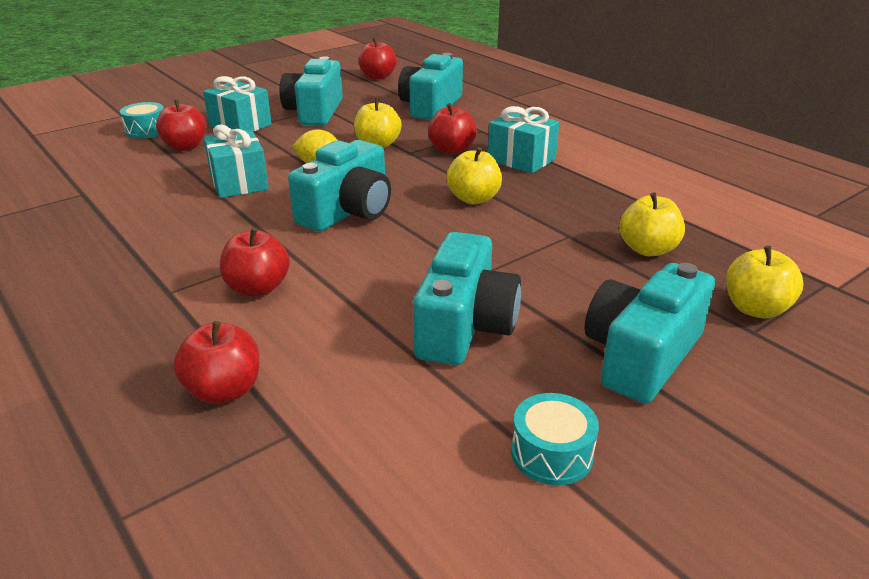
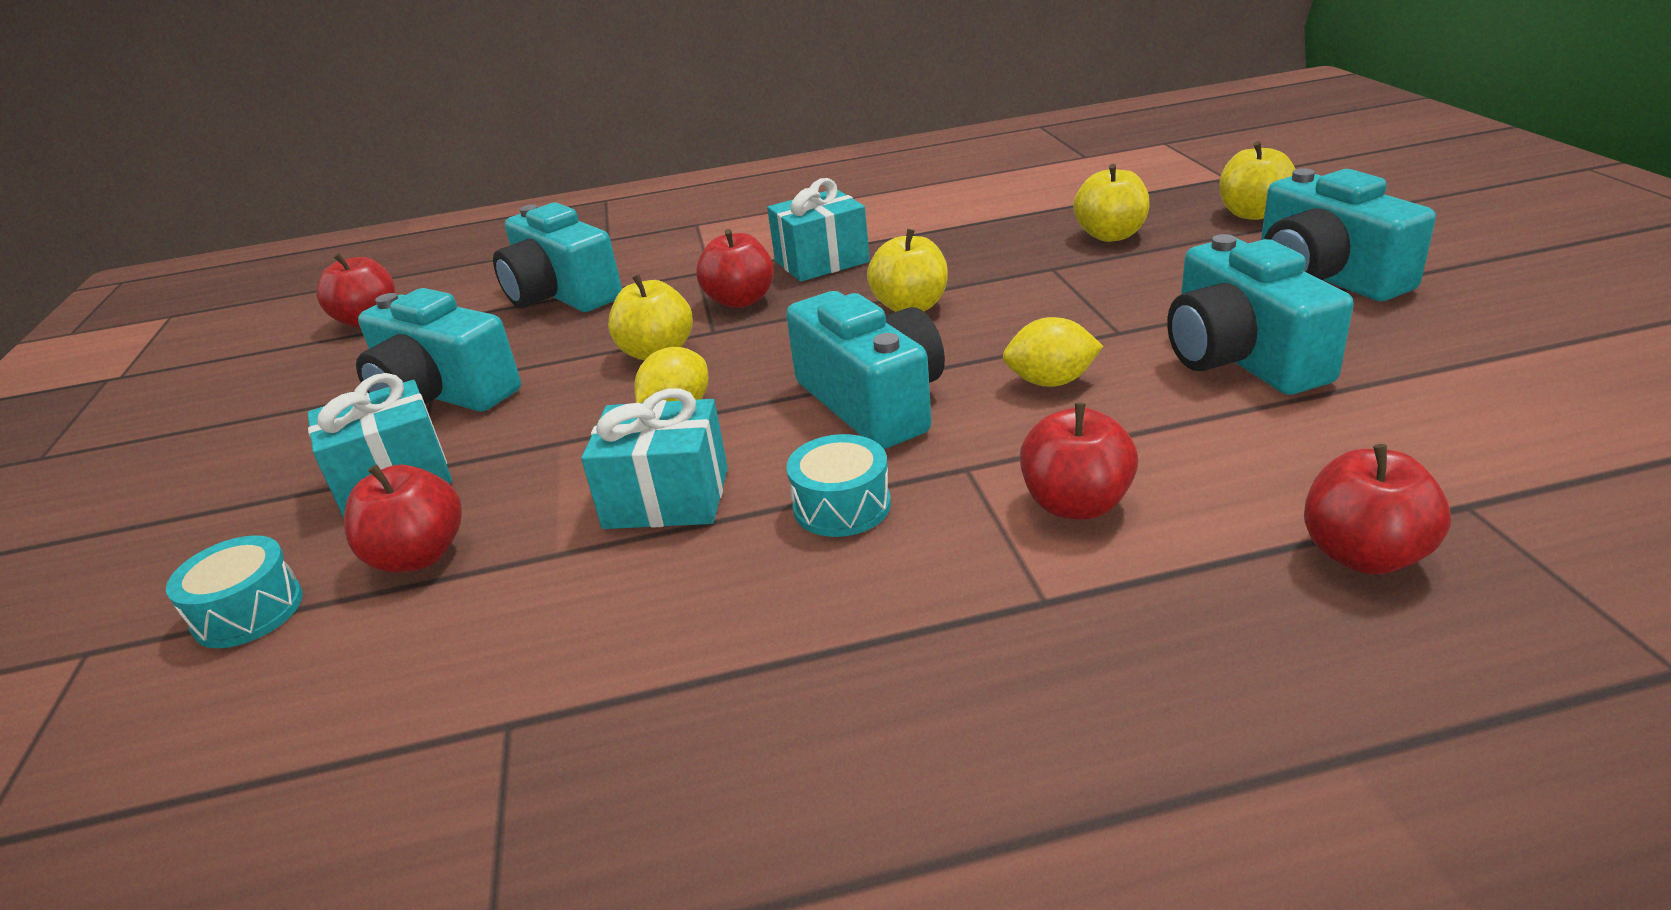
camera: 60 degrees left, 0 degrees up
turquoise camera [413,232,521,365] -> turquoise camera turned 150 degrees counterclockwise [1167,234,1354,395]
turquoise drum [511,393,599,485] -> turquoise drum moved to [786,434,891,537]
none -> yellow lemon [1003,317,1103,387]

